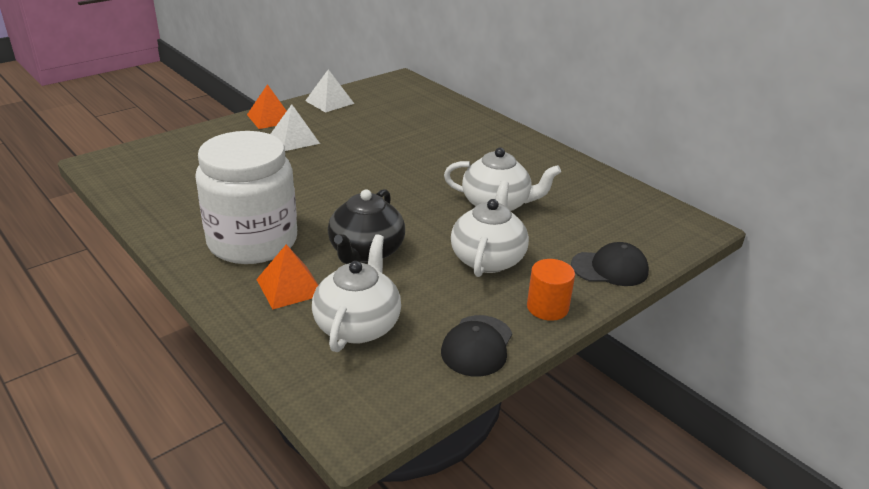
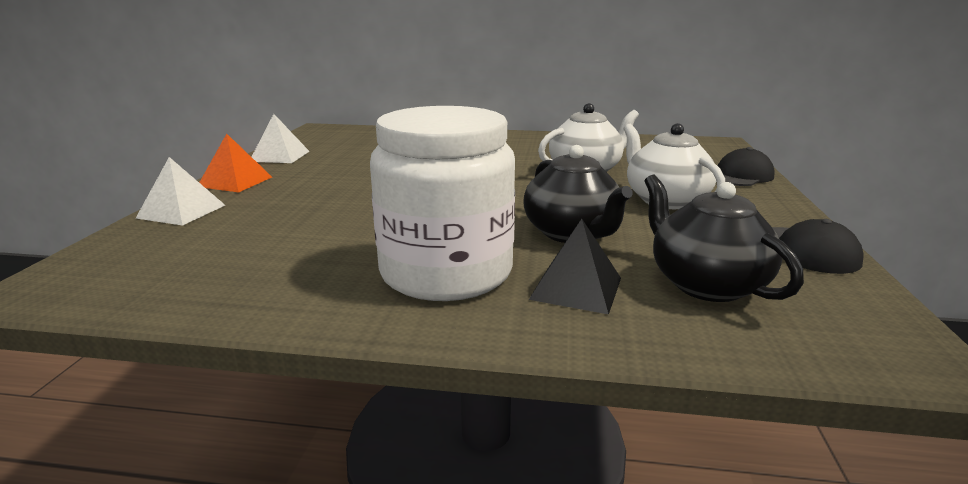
camera: 40 degrees left, 10 degrees down
orange pyramid [256,244,318,309] -> black pyramid [529,219,621,314]
white pyramid [271,104,320,151] -> white pyramid moved to [136,157,225,226]
white teapot [312,234,401,352] -> black teapot [645,175,804,302]
orange cylinder [527,259,575,321] -> none

